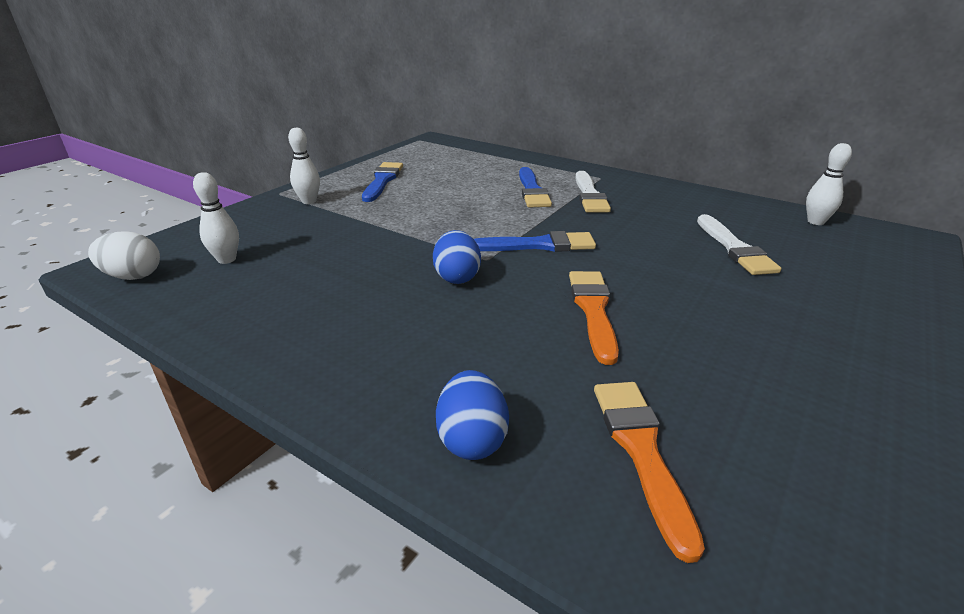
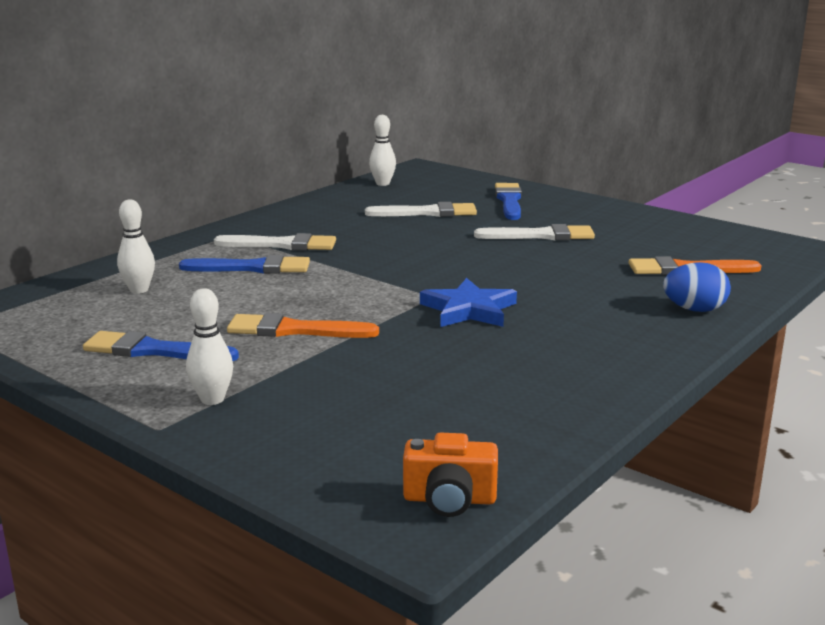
camera: 85 degrees left, 10 degrees down
white egg [88,231,160,280] -> orange camera [403,433,498,517]
white bowling pin [193,172,239,264] -> white bowling pin moved to [117,199,155,294]
blue egg [433,230,481,284] -> blue star [420,278,517,327]
blue brush [474,231,596,252] -> blue brush moved to [495,183,522,220]
orange brush [569,271,619,365] -> orange brush moved to [227,313,379,338]
none -> white brush [474,224,595,240]

